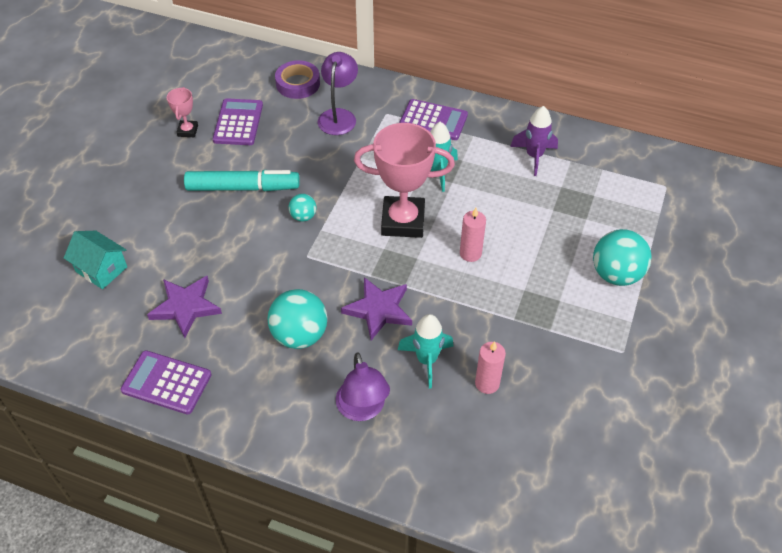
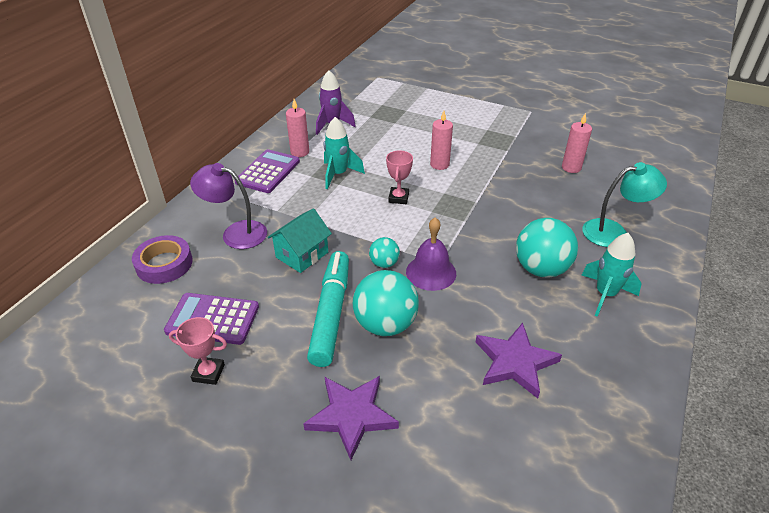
camera: 85 degrees left, 10 degrees down
turquoise house [64,231,127,289] -> turquoise house moved to [268,208,332,273]
purple calculator [121,350,211,414] -> none
purple lamp [336,352,390,421] -> turquoise lamp [582,162,667,247]
purple star [341,277,412,340] -> purple star moved to [303,376,399,460]
pink trophy [354,123,455,238] -> pink trophy [386,150,413,204], size x0.47
turquoise rocket [398,314,453,389] -> turquoise rocket moved to [582,233,642,317]
turquoise ball [593,229,652,286] -> turquoise ball moved to [353,270,419,336]
none -> pink candle [286,99,309,157]
none -> purple bell [406,217,456,291]

